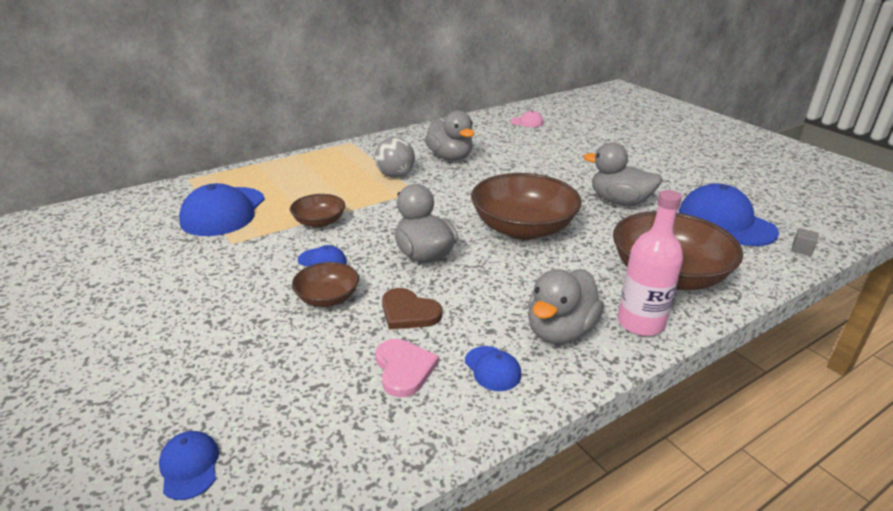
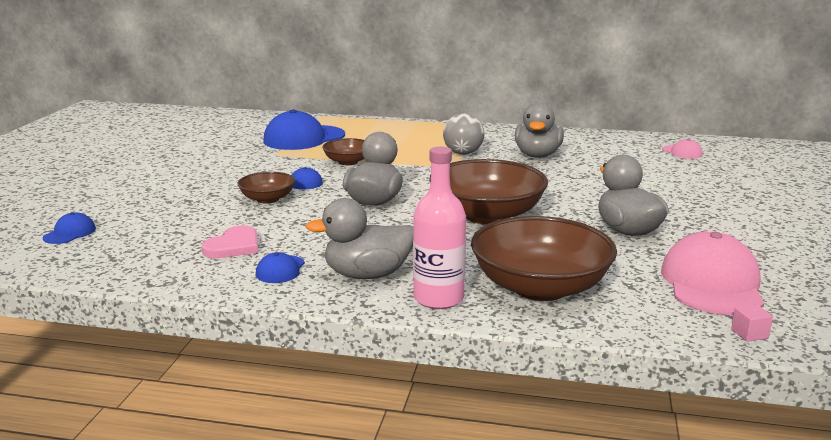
camera: 45 degrees right, 10 degrees down
brown heart [382,288,442,329] -> none
blue cap [679,183,779,246] -> pink cap [661,232,764,315]
grey cube [791,228,819,256] -> pink cube [731,304,773,342]

